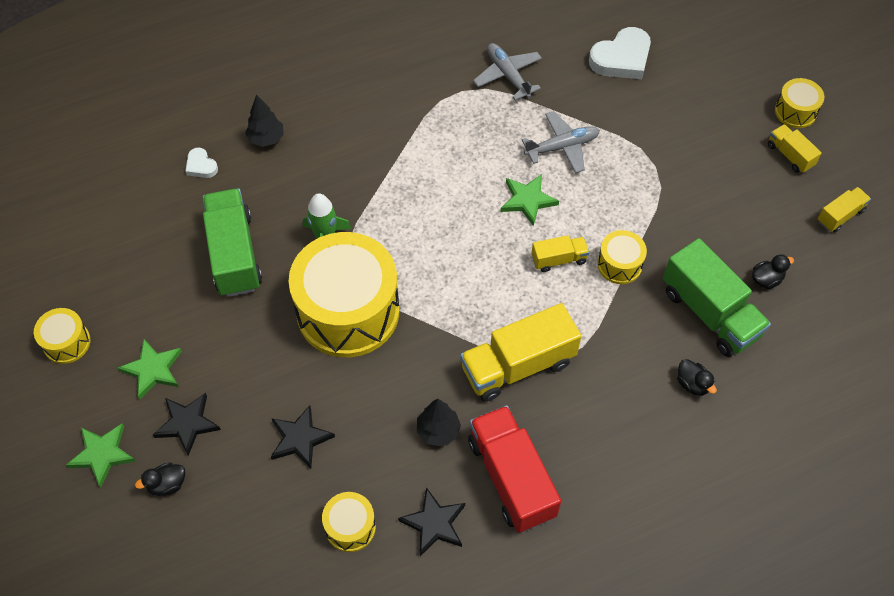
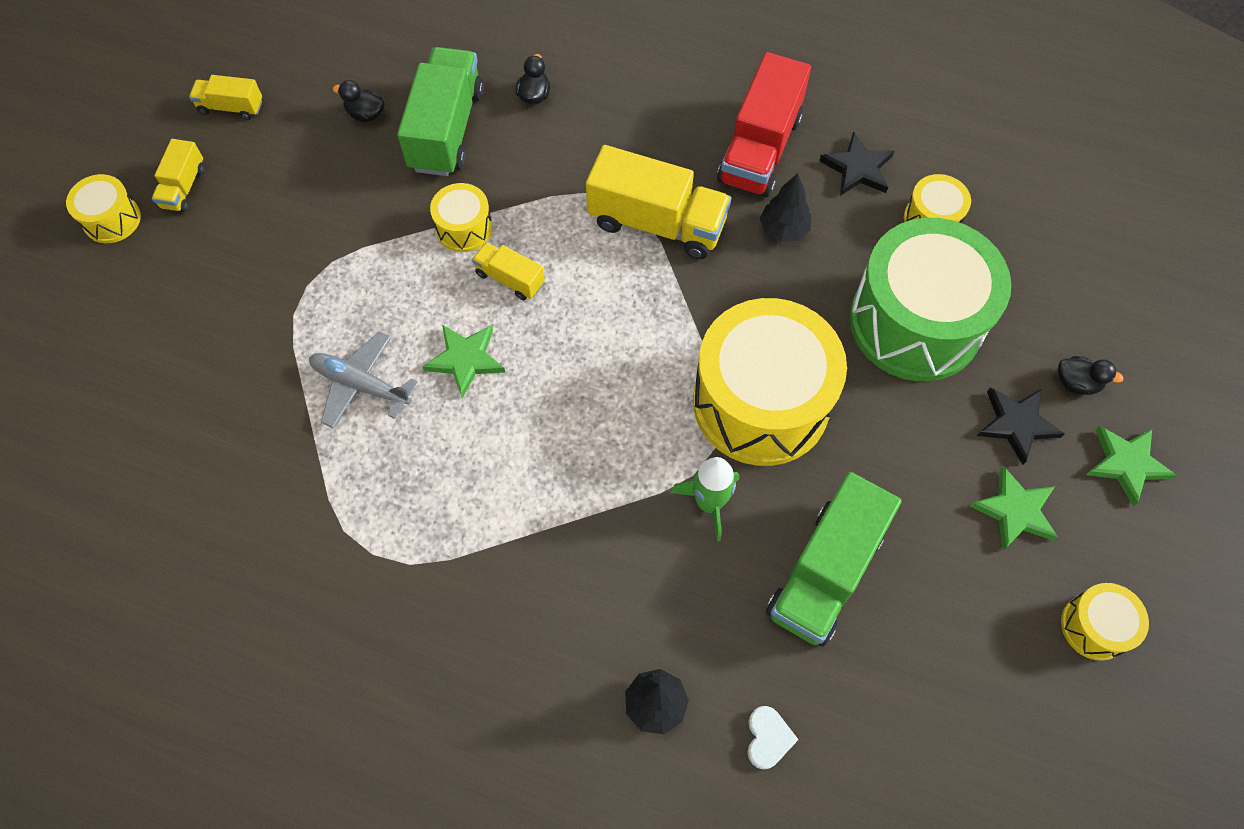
camera: 135 degrees left, 5 degrees up
black star [271,405,335,469] -> green drum [850,218,1011,381]
grey plane [473,43,542,100] -> none
white heart [589,27,651,79] -> none

